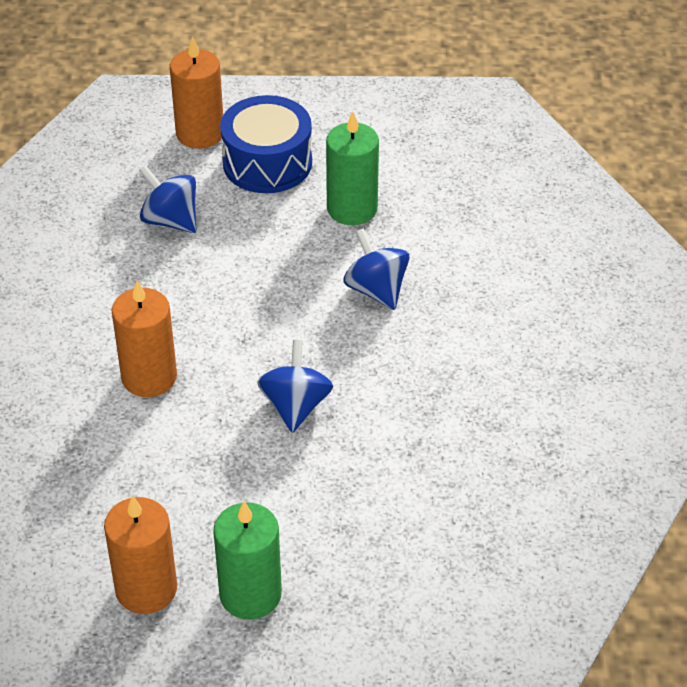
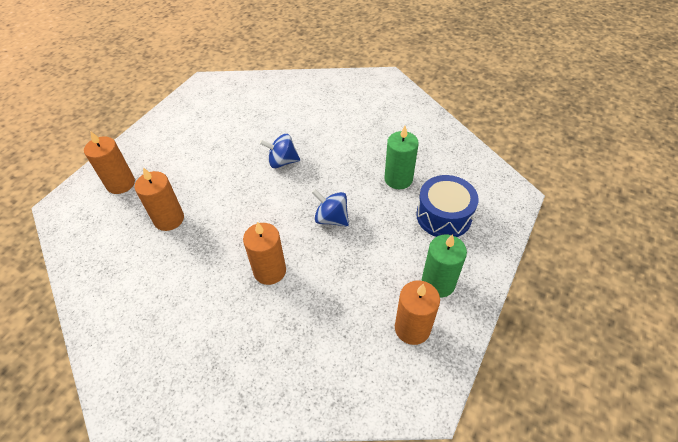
camera: 60 degrees left, 5 degrees up
blue spinning top [139,165,196,233] -> orange candle [134,167,184,231]
blue drum [220,95,312,193] -> blue drum moved to [416,175,479,237]
green candle [326,111,379,225] -> green candle moved to [384,126,419,189]

